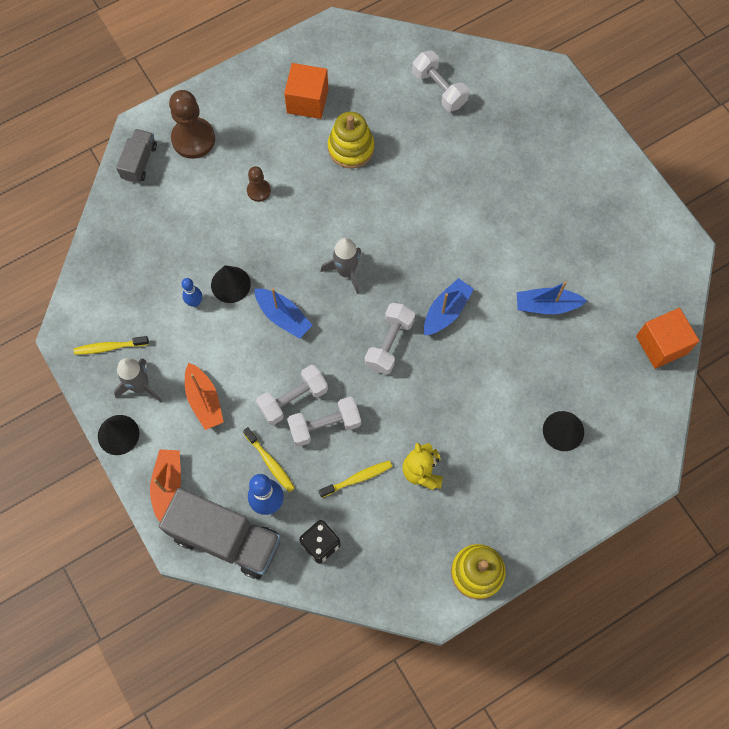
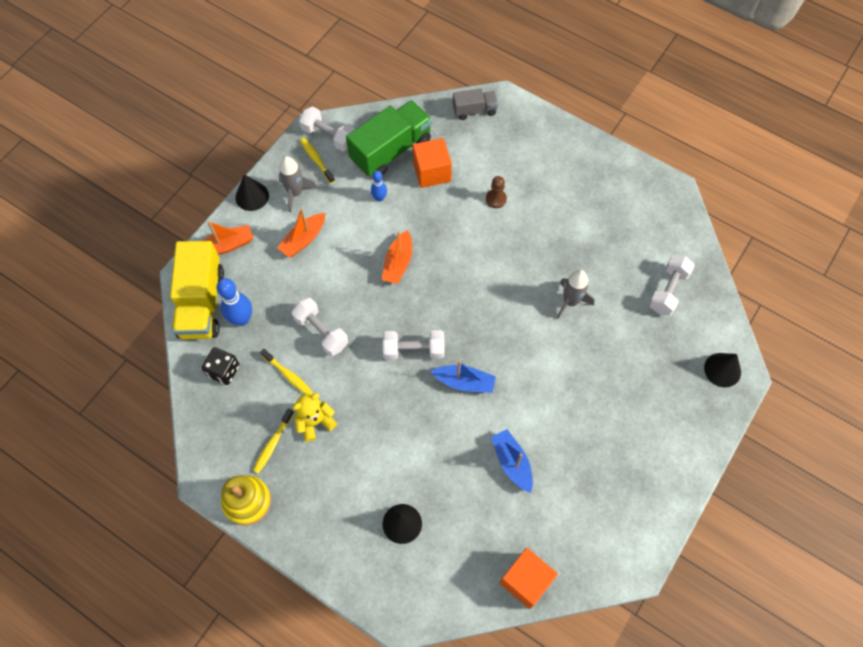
camera: 65 degrees right, 5 degrees down
grey truck [159,488,281,579] -> yellow truck [170,241,224,339]
brown pawn [169,90,215,159] -> none
black cone [211,265,251,303] -> black cone moved to [704,353,741,387]
yellow toothbrush [243,427,295,492] -> yellow toothbrush moved to [253,408,294,474]
blue boat [254,288,313,339] -> orange boat [382,230,412,284]
white dumbbell [256,365,328,425] -> white dumbbell moved to [299,106,354,152]
orange cube [284,63,329,119] -> orange cube moved to [412,138,452,188]
grey rocket [320,238,361,294] -> grey rocket moved to [557,270,595,319]
yellow stacking toy [328,112,374,168] -> none
none -> green truck [346,100,432,176]

